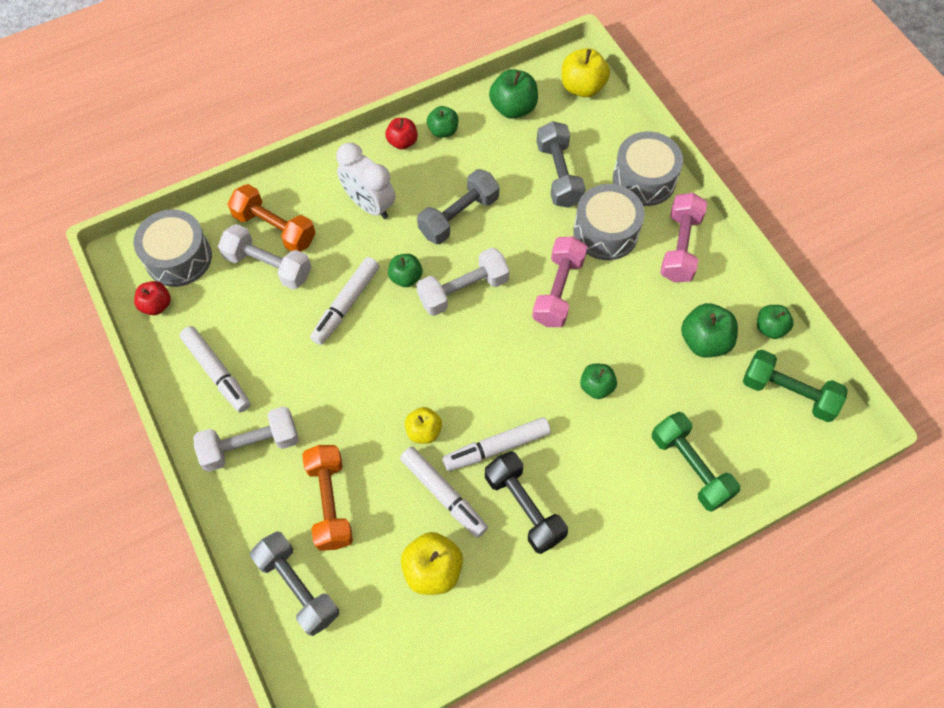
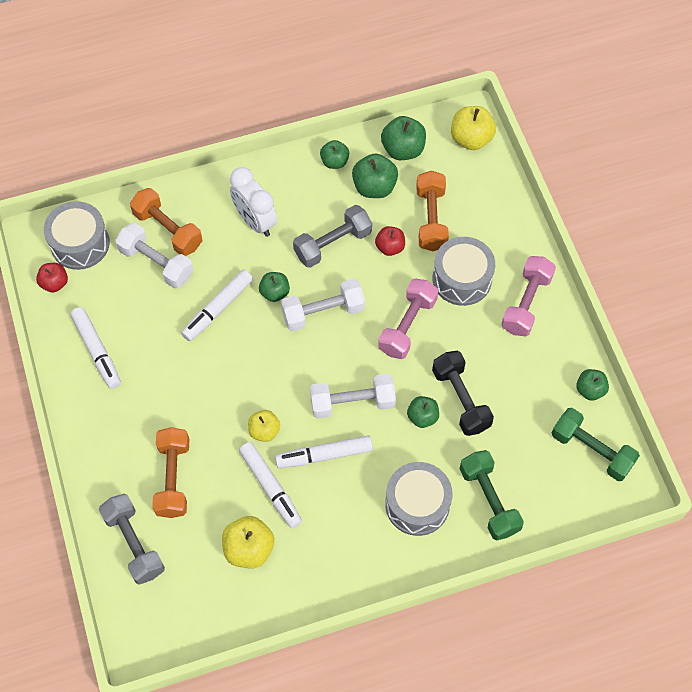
camera: 10 degrees right, 0 degrees up
white dumbbell [193,406,299,472] -> white dumbbell moved to [310,374,396,419]
red apple [385,118,418,150] -> red apple moved to [375,226,405,256]
black dumbbell [485,451,568,554] -> black dumbbell moved to [432,351,494,436]
grey dumbbell [536,121,586,208] -> orange dumbbell [416,171,449,251]
grey drum [613,131,683,206] -> grey drum moved to [385,462,453,536]
green apple [681,303,738,357] -> green apple moved to [352,153,398,198]

